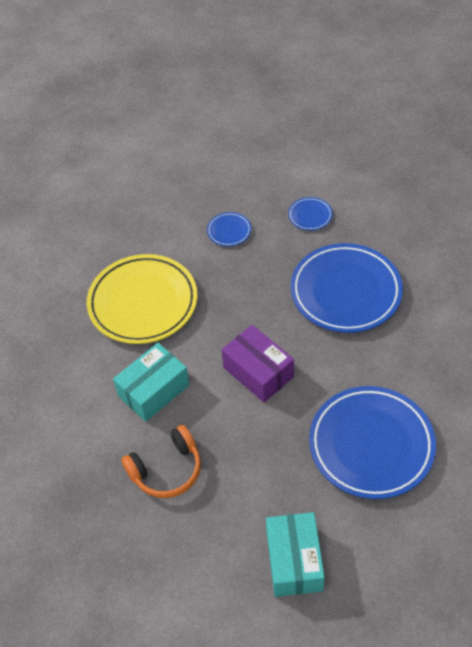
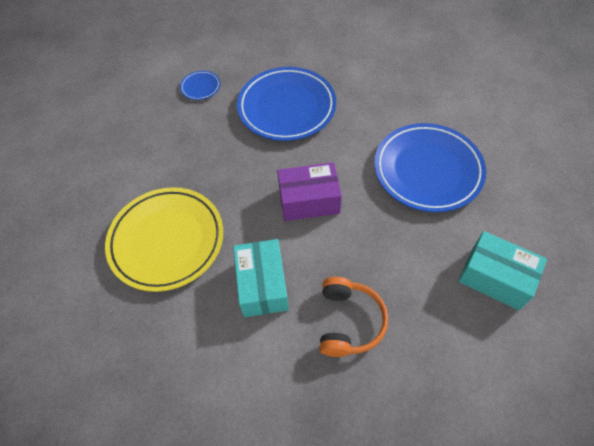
camera: 55 degrees left, 5 degrees up
blue plate [207,212,251,246] -> none

